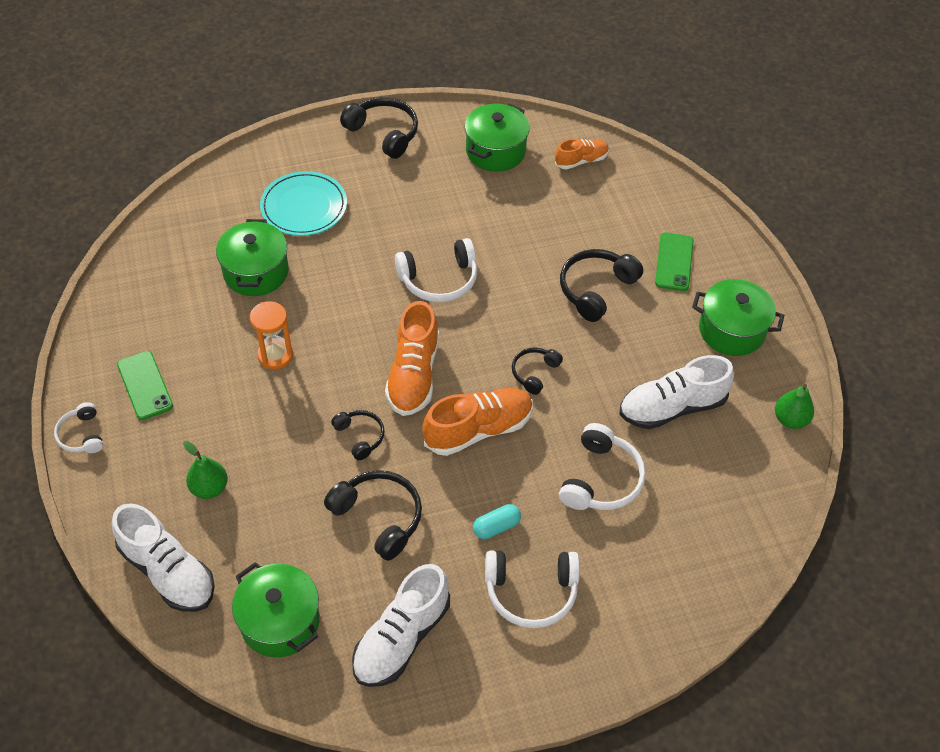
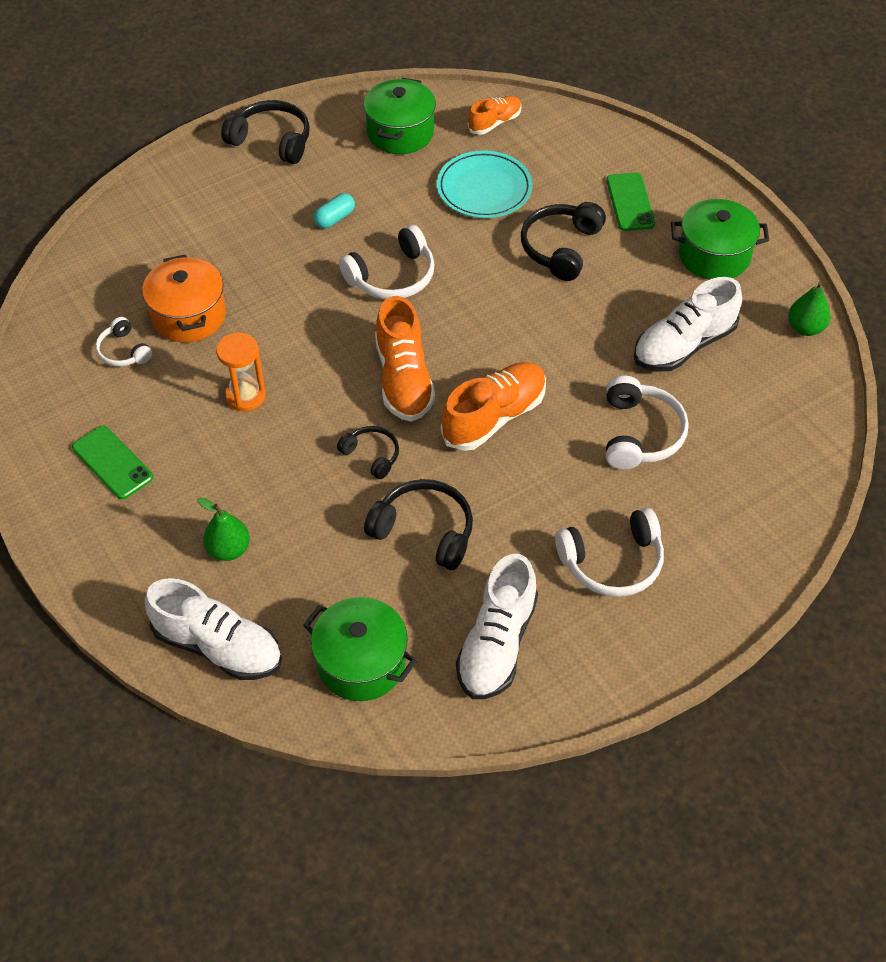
camera: 15 degrees left, 0 degrees up
white headphones [54,402,103,453] -> white headphones moved to [95,317,152,366]
green pot [216,219,289,296] -> orange pot [142,255,226,342]
turquoise plate [260,171,347,236] -> turquoise plate moved to [437,151,533,218]
turquoise capsule [473,504,521,539] -> turquoise capsule moved to [313,193,355,229]
black headphones [512,347,563,395] -> none

